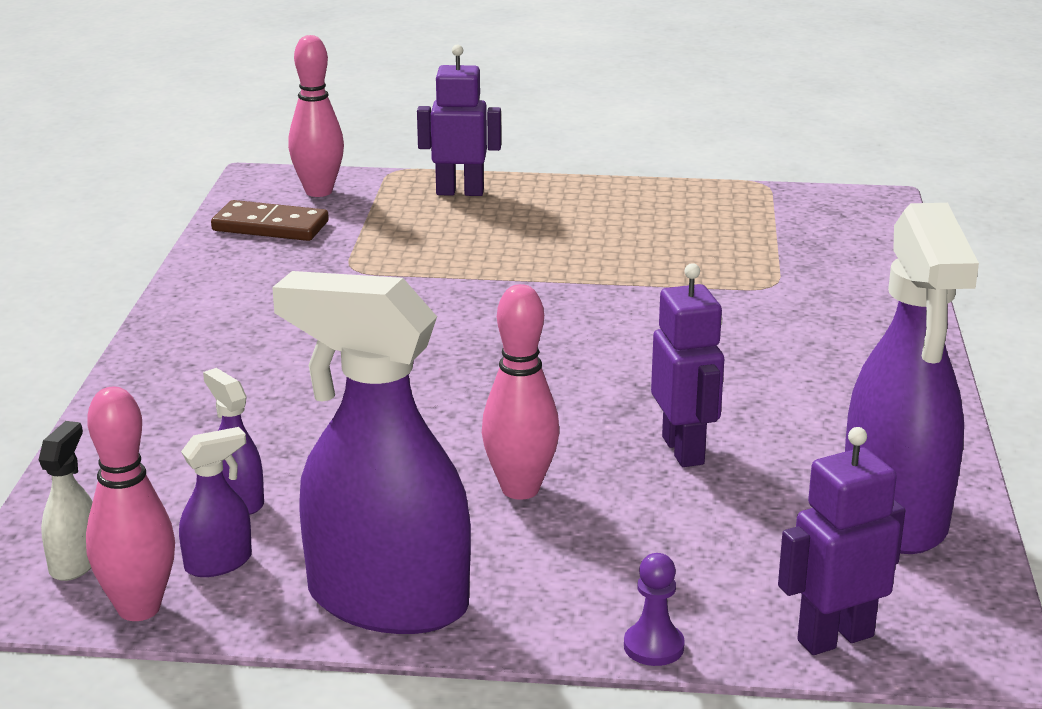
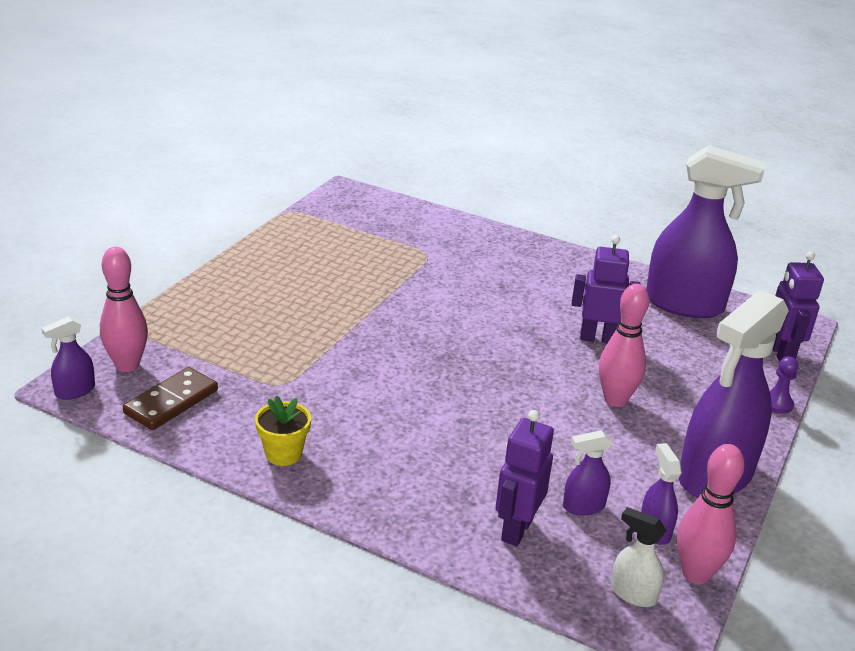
camera: 70 degrees left, 5 degrees up
purple robot [417,44,501,196] -> purple robot moved to [495,410,554,546]
none -> purple spray bottle [41,316,95,400]
none -> yellow flower pot [255,396,311,466]

